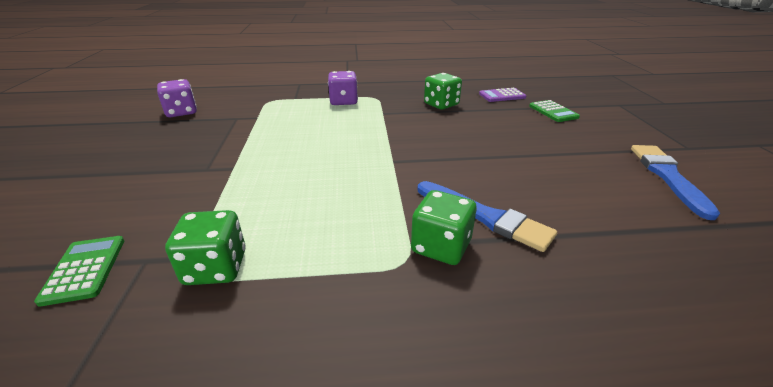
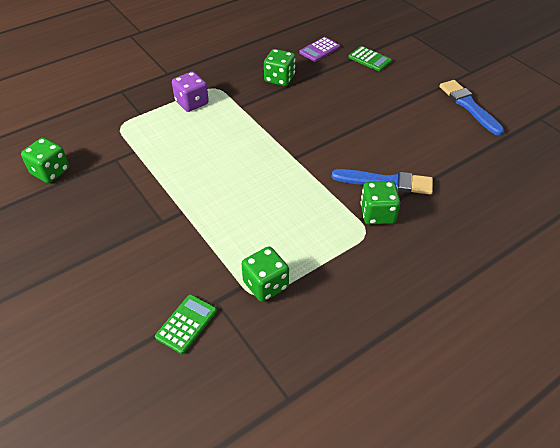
camera: 30 degrees left, 15 degrees up
green calculator [34,236,124,307] -> green calculator turned 75 degrees clockwise [155,294,217,354]
purple dice [157,79,197,117] -> green dice [21,137,69,183]

